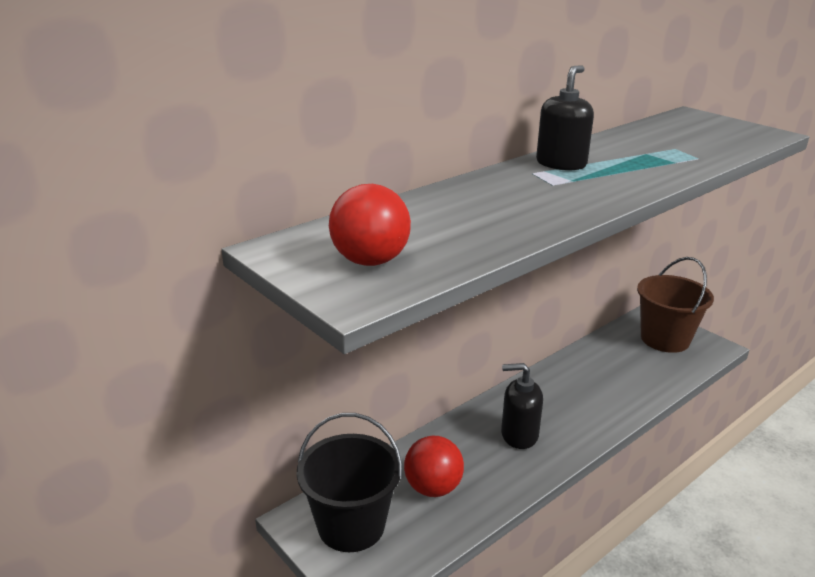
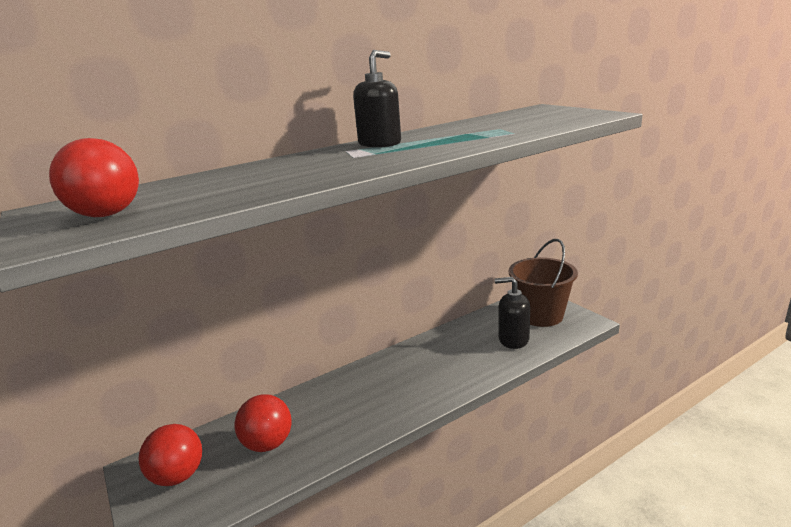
camera: 10 degrees right, 5 degrees down
black bucket [297,413,402,552] -> red ball [138,424,202,486]
black soap dispenser [501,363,543,449] -> black soap dispenser moved to [495,277,530,349]

